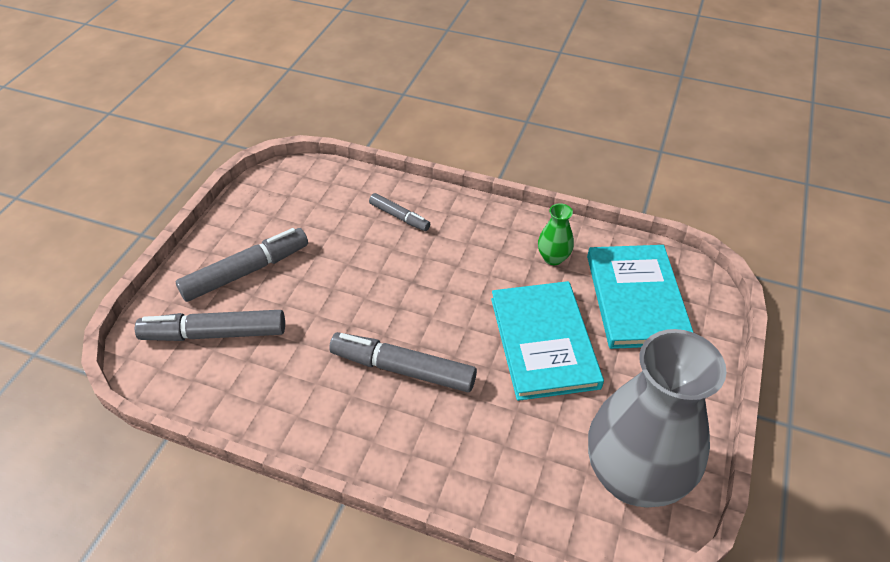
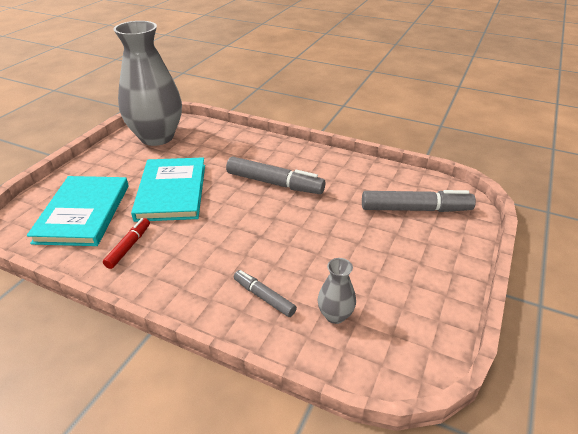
camera: 175 degrees left, 10 degrees down
grey marker [176,228,308,302] -> none
green vase [538,203,574,265] -> red marker [103,218,150,269]
none -> grey vase [318,258,356,324]

